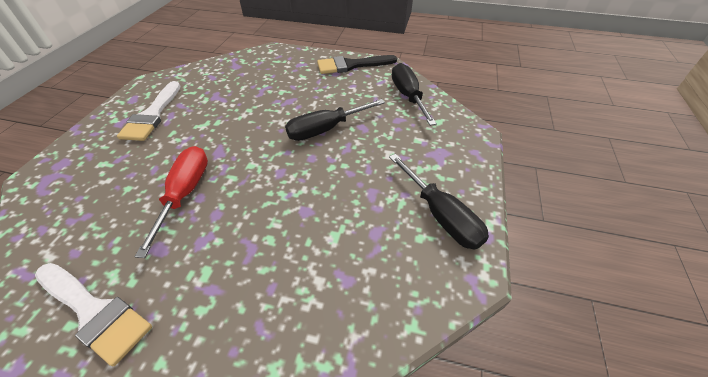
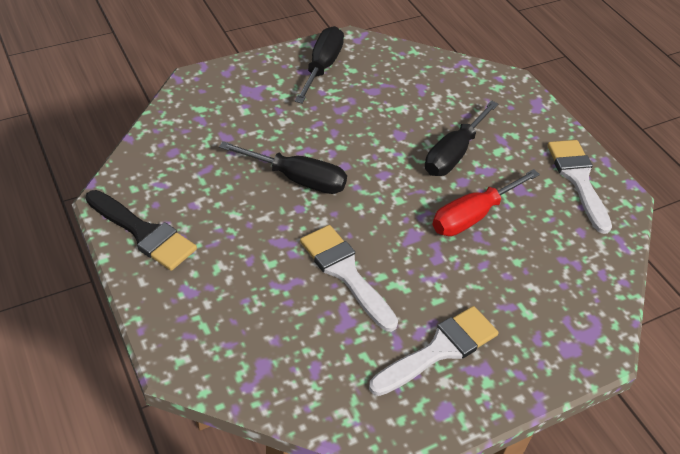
camera: 135 degrees left, 0 degrees up
black screwdriver [392,63,437,126] -> black screwdriver moved to [425,101,498,176]
none -> white brush [300,225,398,332]

